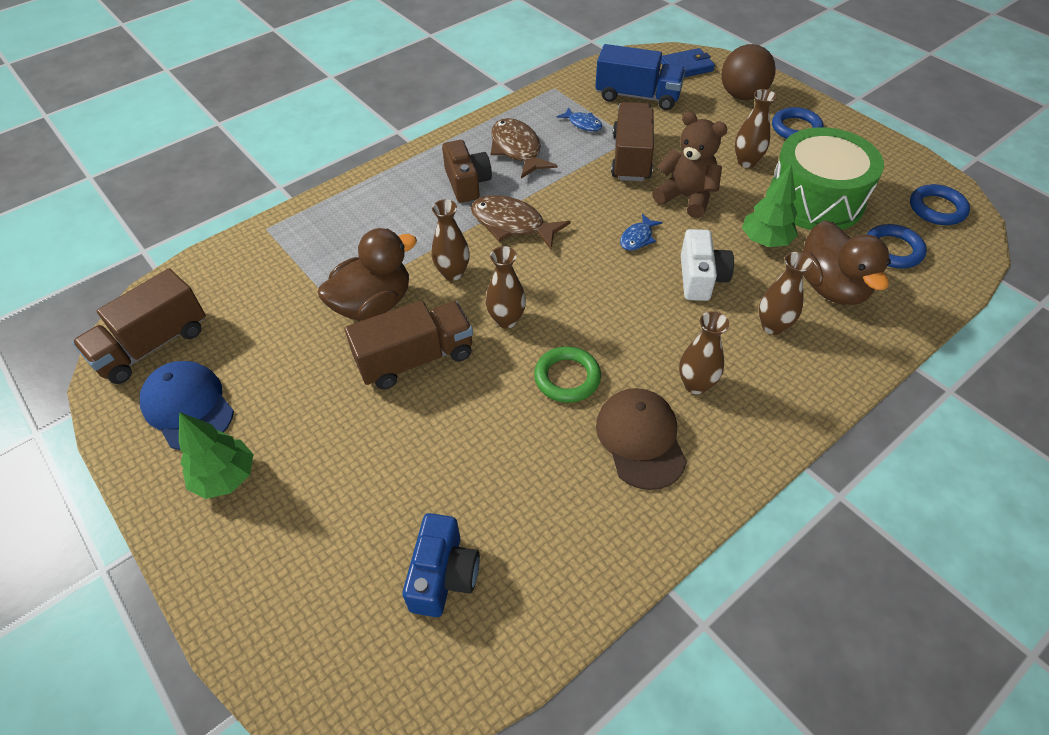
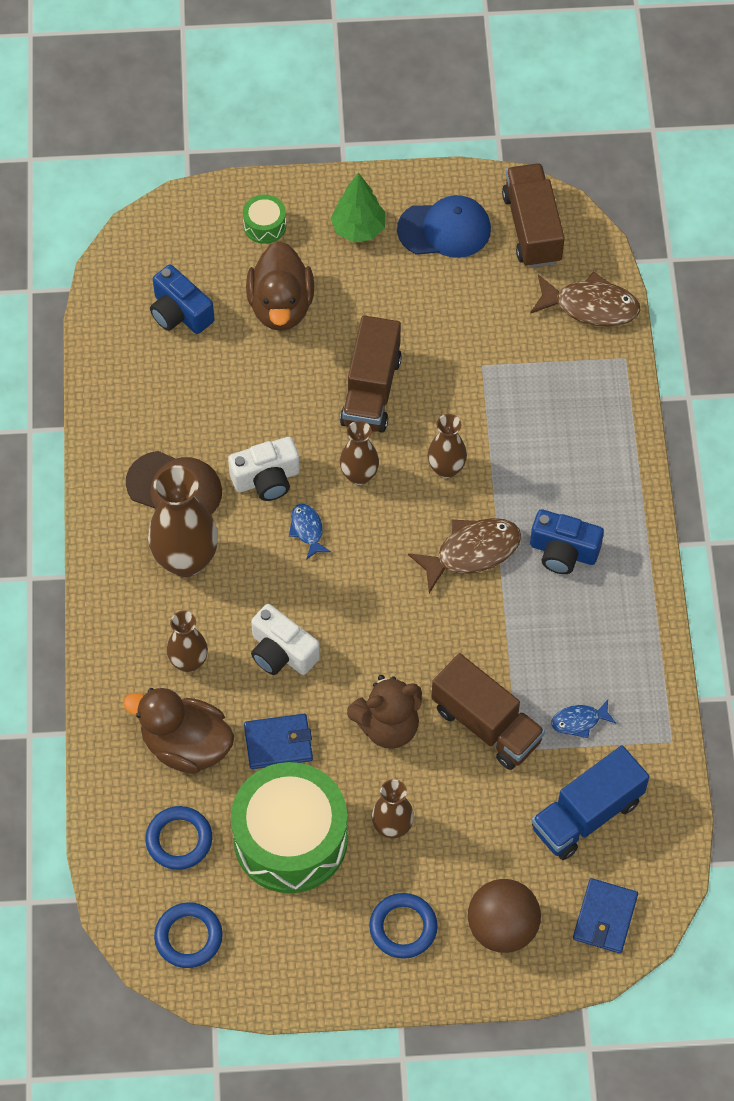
camera: 125 degrees right, 10 degrees up
brown duck [318,228,417,321] -> brown duck moved to [246,241,314,331]
brown camera [442,140,492,203] -> blue camera [530,509,604,574]
brown fish [491,118,557,179] -> brown fish moved to [530,271,641,327]
green ring [534,346,601,403] -> white camera [228,437,300,501]
blue fish [620,214,663,251] -> blue fish moved to [289,504,331,560]
brown vase [679,311,729,394] -> brown vase [148,465,218,577], size x1.73
green tree [742,164,798,247] -> blue wallet [244,714,313,769]
none -> green drum [243,194,286,244]

